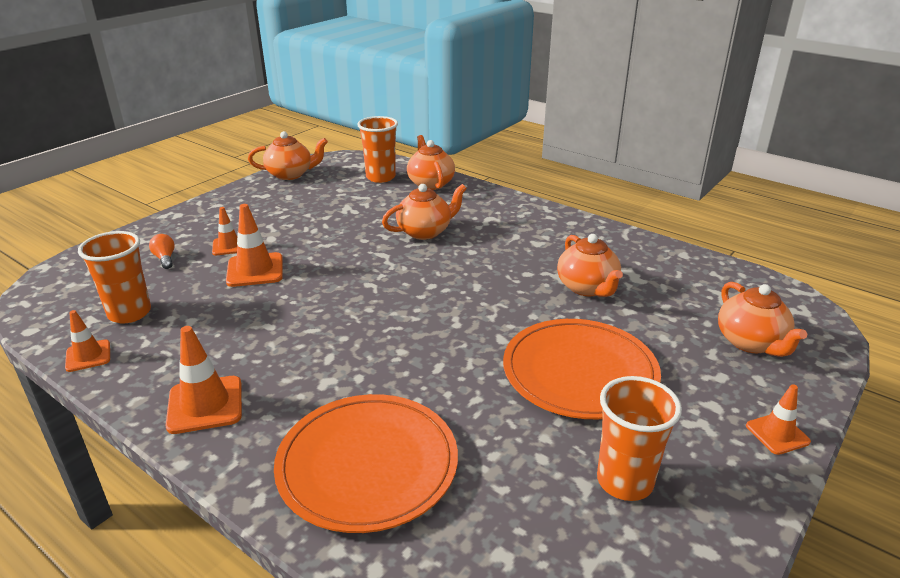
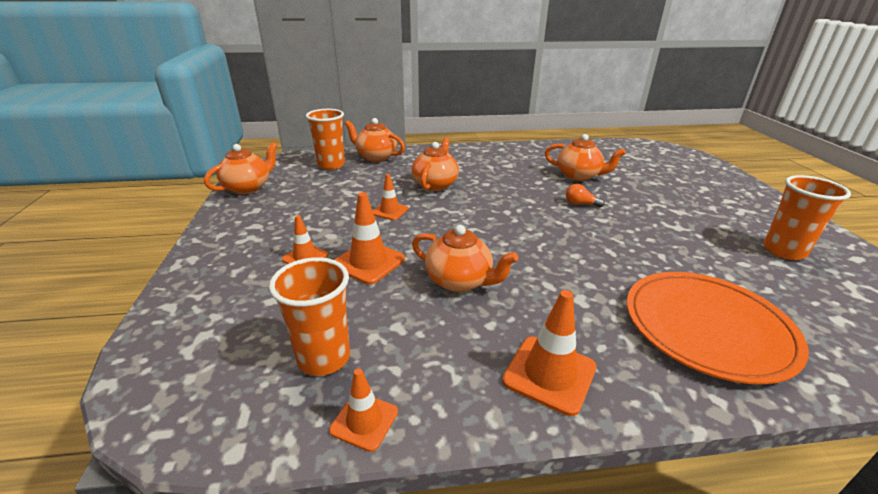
camera: 45 degrees left, 0 degrees up
orange light bulb [149,234,175,269] -> orange light bulb moved to [566,184,605,207]
orange plate [503,319,661,419] -> none
orange teapot [718,282,807,357] -> orange teapot moved to [412,225,518,292]
orange traffic cone [746,384,811,455] -> orange traffic cone moved to [373,174,408,220]

